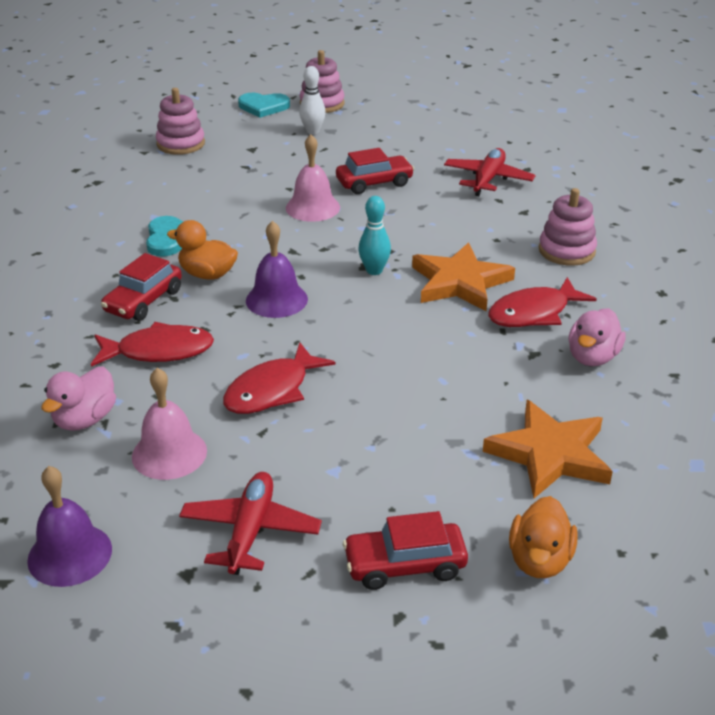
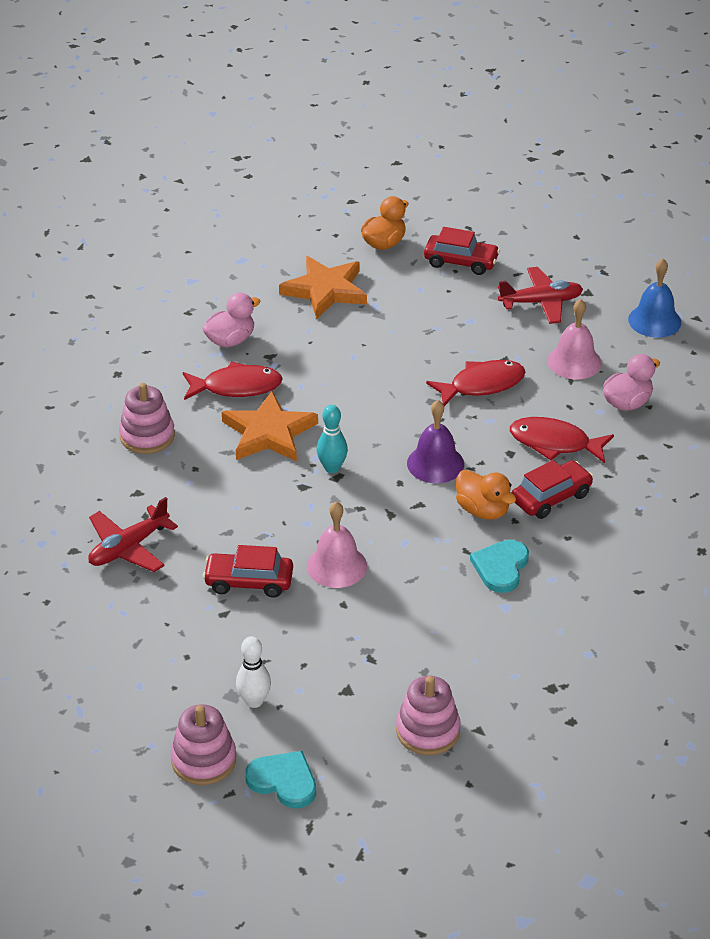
camera: 155 degrees left, 5 degrees up
purple bell [27,466,112,587] -> blue bell [628,259,681,338]
red plane [179,472,322,575] -> red plane turned 135 degrees counterclockwise [498,267,583,324]

